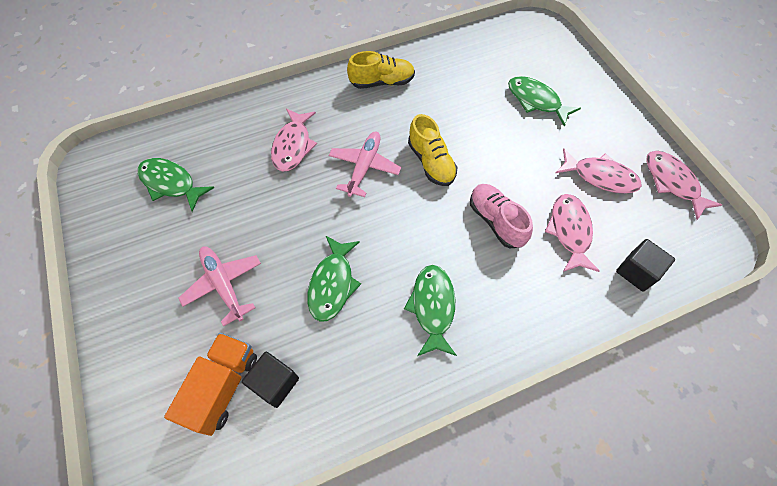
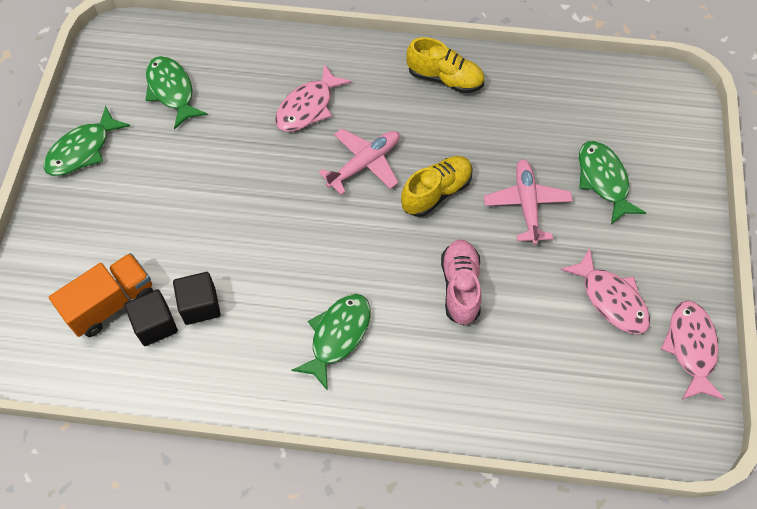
camera: 30 degrees right, 0 degrees up
pink plane [178,246,261,327] -> pink plane moved to [484,159,573,245]
green fish [307,236,361,322] -> green fish moved to [44,106,130,176]
yellow shoe [408,114,457,186] -> yellow shoe turned 135 degrees counterclockwise [401,156,473,217]
pink fish [545,194,600,272] -> none
black cube [616,239,675,292] -> black cube moved to [173,272,221,325]

